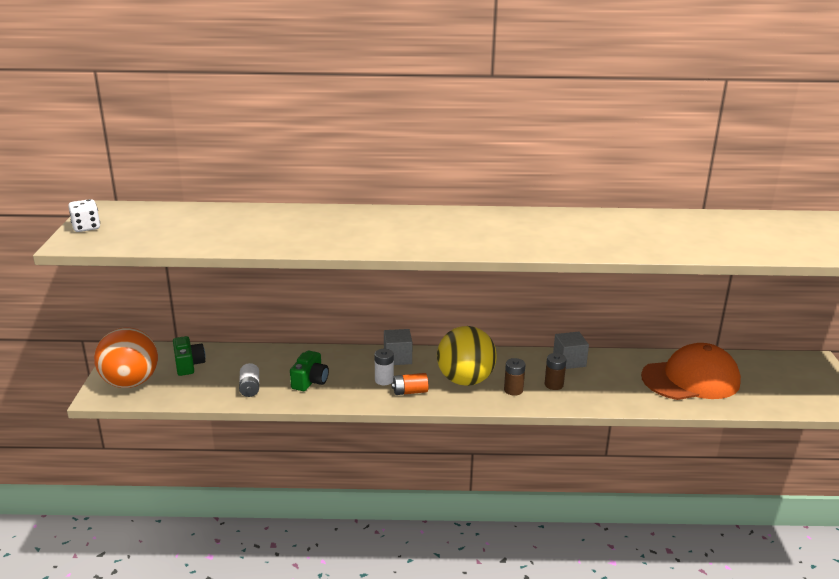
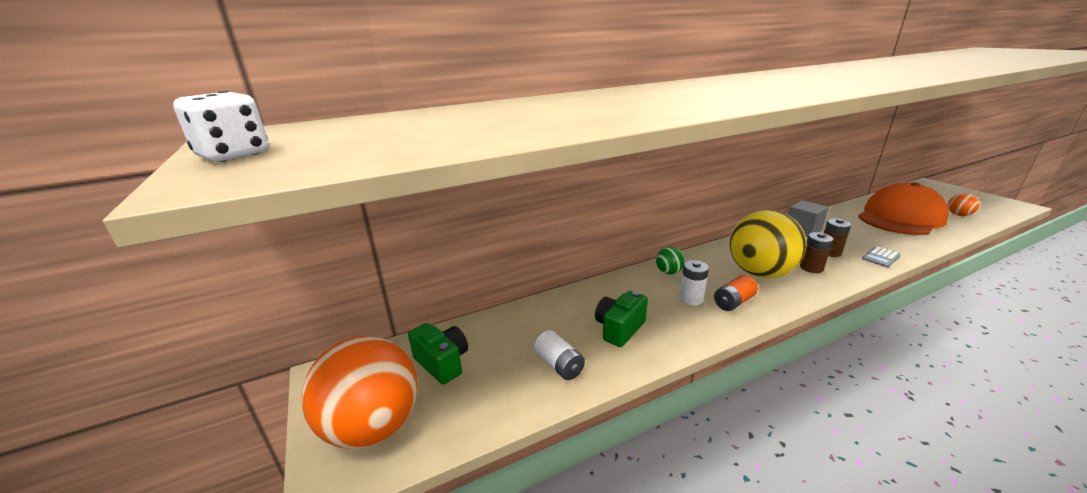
camera: 25 degrees left, 0 degrees up
green camera [290,350,329,391] -> green camera turned 135 degrees counterclockwise [595,290,648,347]
grey cube [384,329,412,365] -> green ball [656,247,685,274]
none -> grey calculator [862,247,901,267]
none -> orange ball [948,193,979,216]

